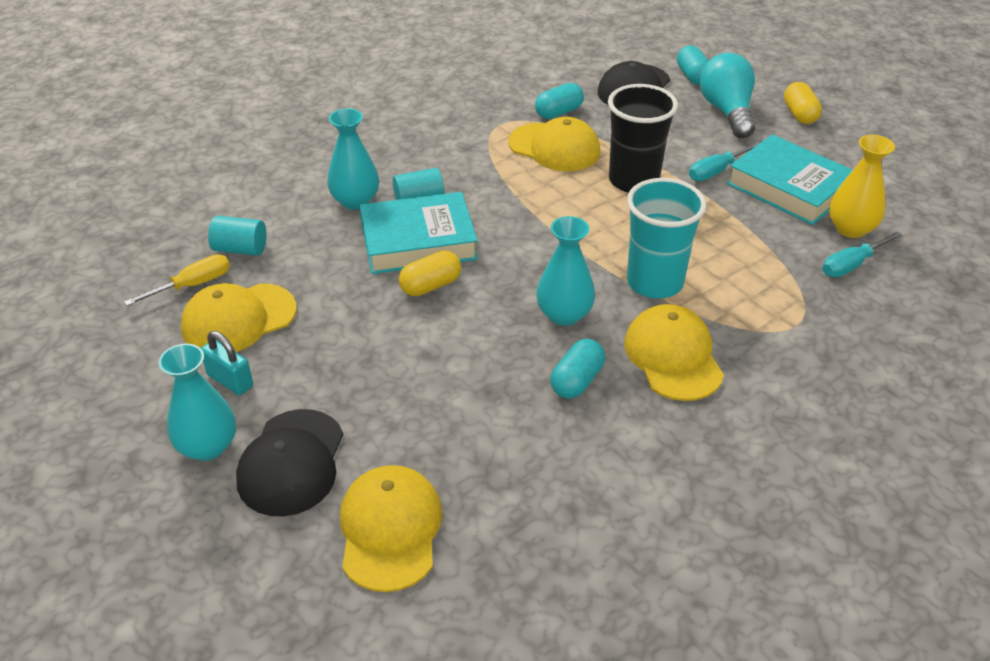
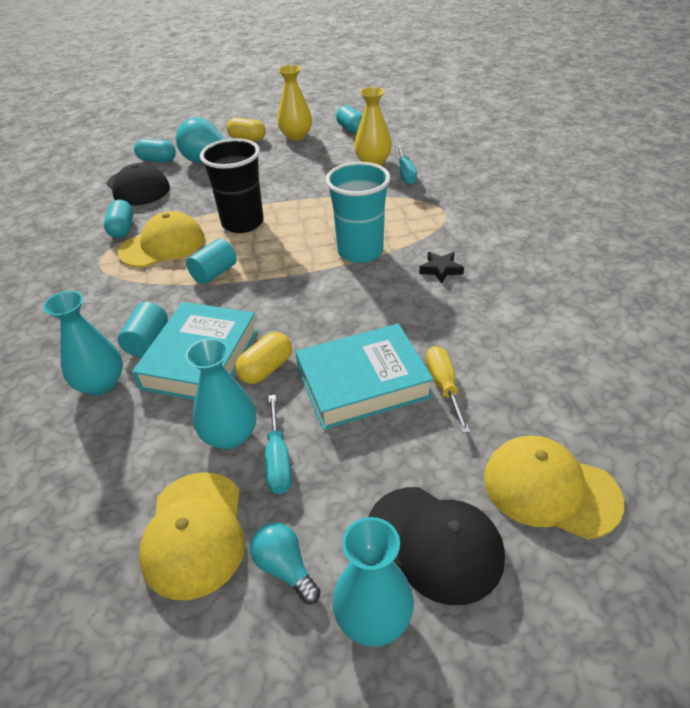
camera: 60 degrees left, 0 degrees up
yellow screwdriver [124,254,230,306] -> yellow screwdriver moved to [426,346,470,434]
turquoise padlock [201,331,253,395] -> turquoise light bulb [250,522,321,604]
turquoise cylinder [208,216,266,256] -> turquoise cylinder moved to [186,238,237,285]
yellow capsule [399,250,461,296] -> yellow capsule turned 45 degrees clockwise [235,332,292,384]
turquoise vase [536,216,595,326] -> turquoise vase moved to [185,338,256,450]
turquoise capsule [550,339,605,399] -> turquoise capsule moved to [336,105,363,134]
yellow cap [624,304,724,401] -> black star [419,252,464,284]
turquoise screwdriver [689,142,759,181] -> turquoise screwdriver moved to [265,395,292,494]
turquoise book [727,134,853,225] -> turquoise book moved to [296,324,434,430]
none -> yellow vase [277,65,312,141]

